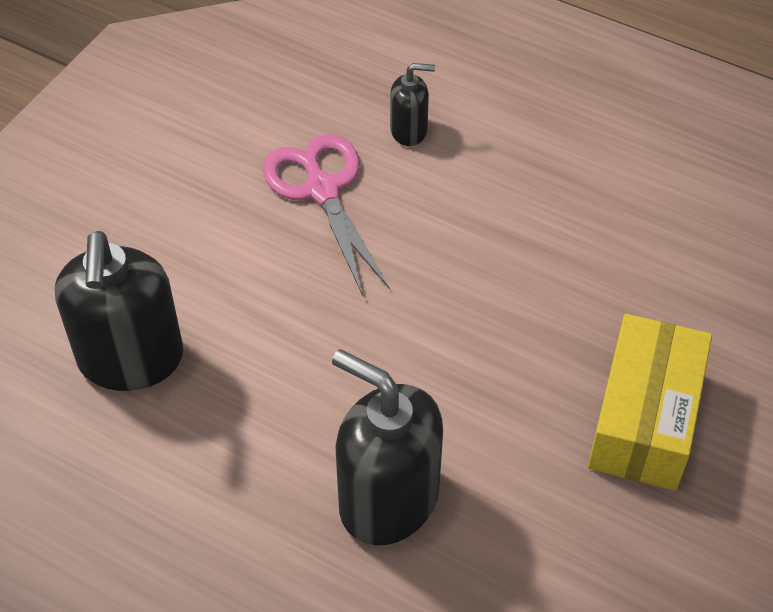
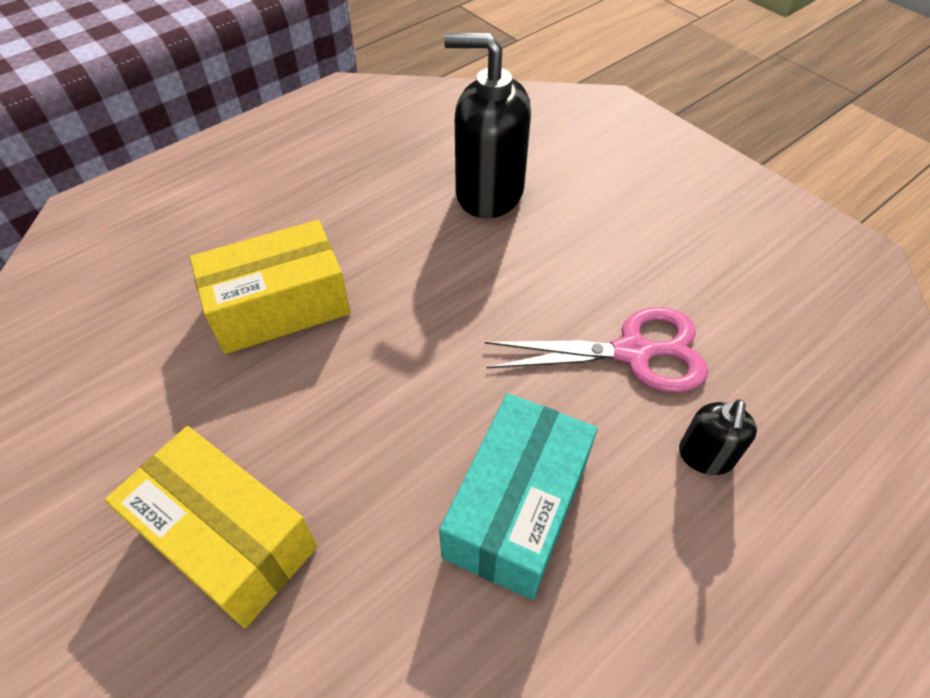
camera: 110 degrees right, 0 degrees up
black soap dispenser [332,349,443,546] -> yellow box [189,220,351,354]
none -> turquoise box [439,393,597,600]

